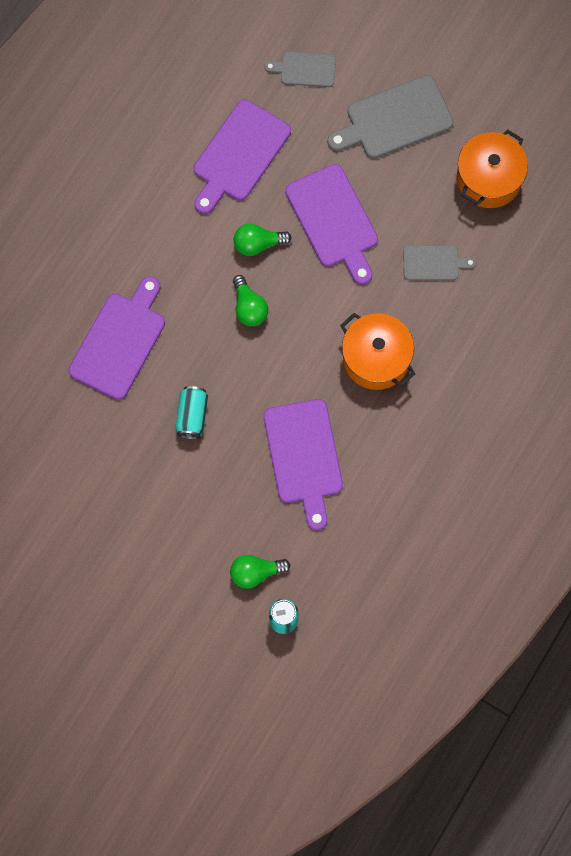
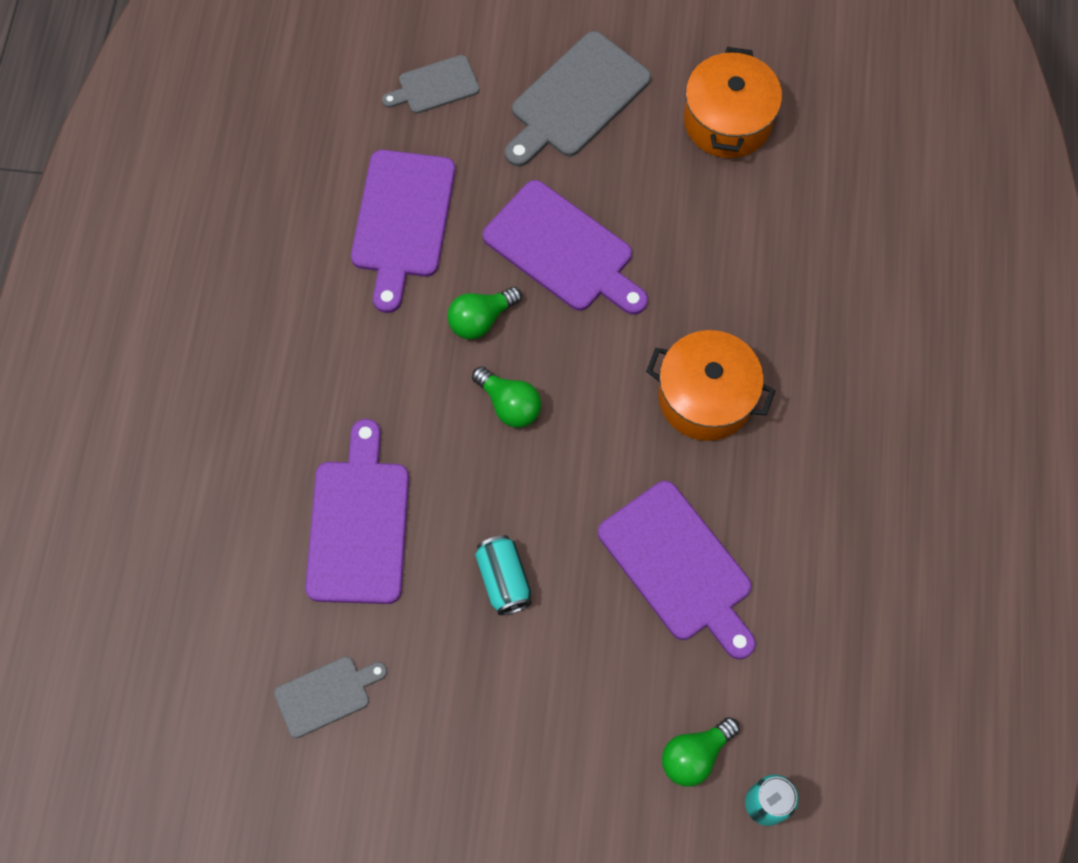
camera: 25 degrees left, 5 degrees down
grey cutting board [403,246,476,280] -> grey cutting board moved to [274,656,387,738]

